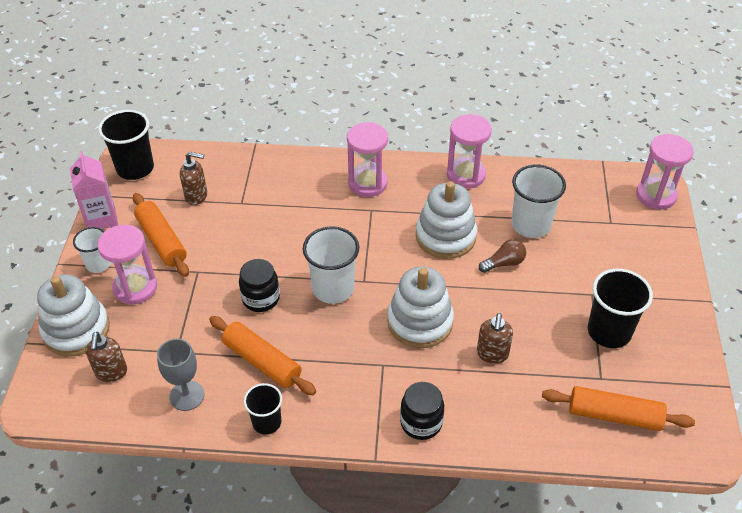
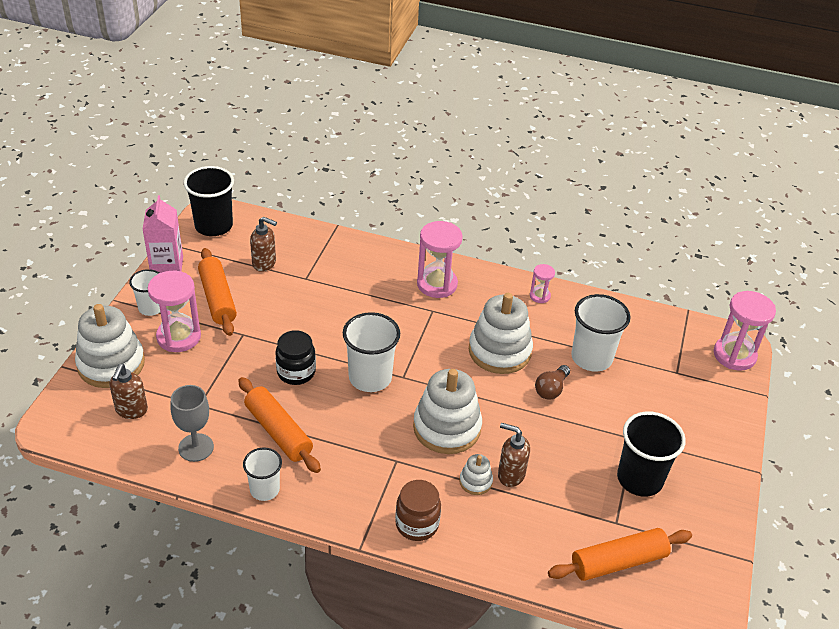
camera: 10 degrees right, 5 degrees down
black cup [244,383,282,435] -> white cup [243,448,282,501]
black jar [400,382,444,440] -> brown jar [395,480,441,541]
pink hourglass [447,114,492,189] -> pink hourglass [530,264,555,303], size x0.51
brown soap dispenser [477,313,513,364] -> brown soap dispenser turned 90 degrees clockwise [498,423,530,487]
brown light bulb [479,239,526,273] -> brown light bulb turned 135 degrees clockwise [535,365,570,400]
orange rolling pin [542,386,695,431] -> orange rolling pin turned 45 degrees counterclockwise [548,528,692,581]
none -> white stacking toy [459,454,493,495]

